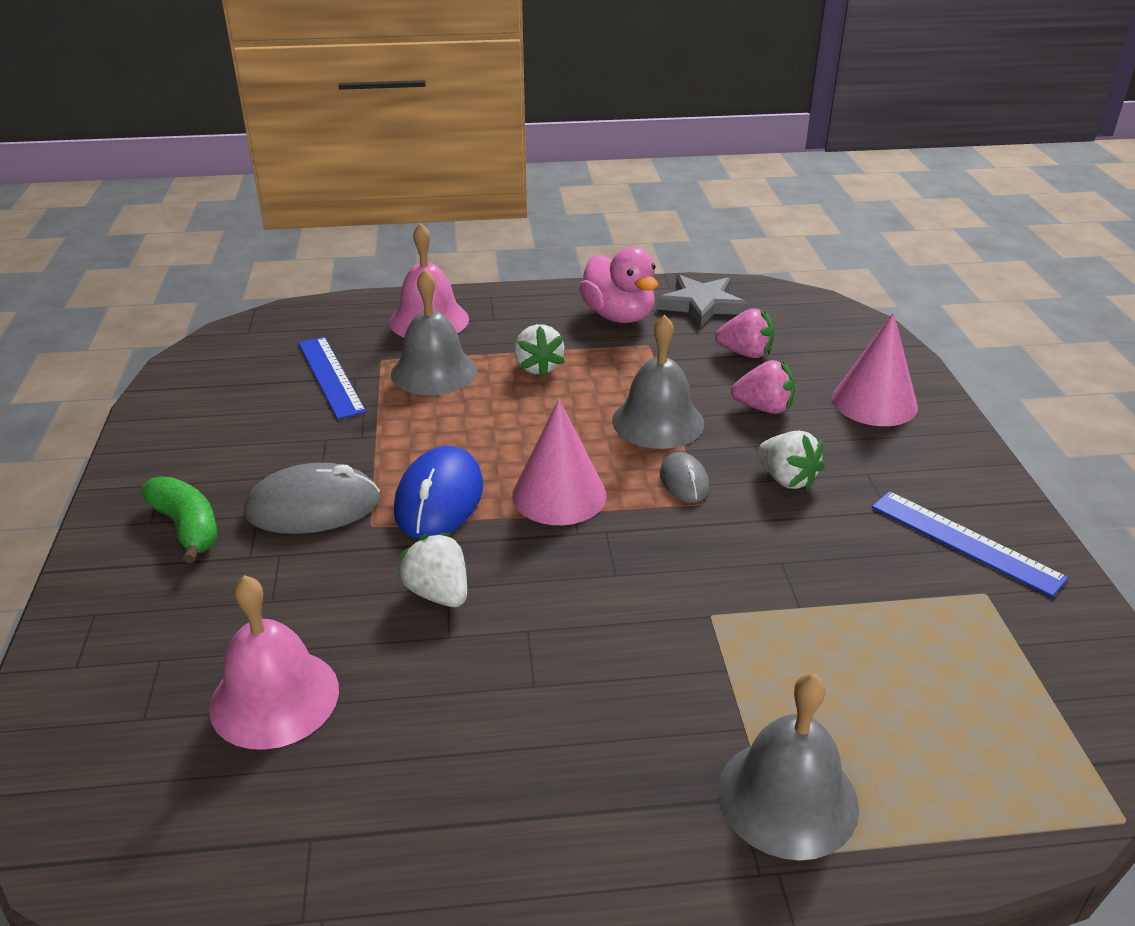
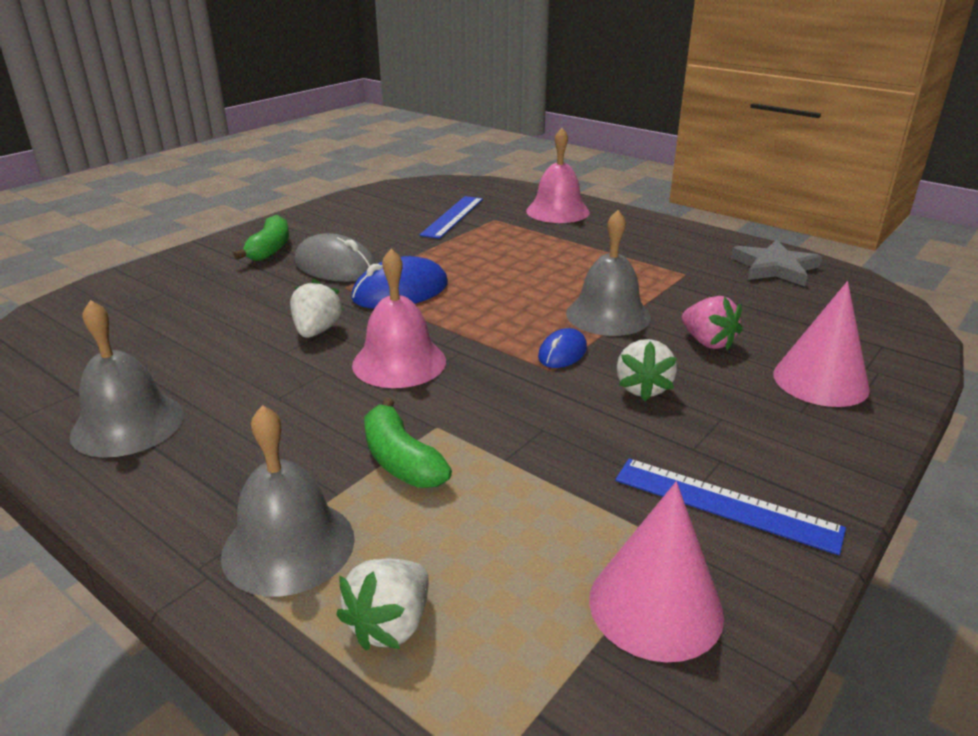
camera: 45 degrees right, 5 degrees down
pink bell [209,575,339,750] -> pink bell moved to [352,248,446,388]
grey bell [391,269,477,395] -> grey bell moved to [70,300,184,458]
pink cone [512,399,606,525] -> pink cone moved to [589,482,724,662]
white strawberry [514,324,565,378] -> white strawberry moved to [336,559,429,651]
pink duck [579,247,658,323] -> none
grey mouse [660,452,709,503] -> blue mouse [538,328,587,368]
pink strawberry [715,309,774,358] -> none
blue ruler [872,491,1068,597] -> blue ruler turned 60 degrees counterclockwise [615,458,846,555]
none -> green banana [364,398,452,488]

